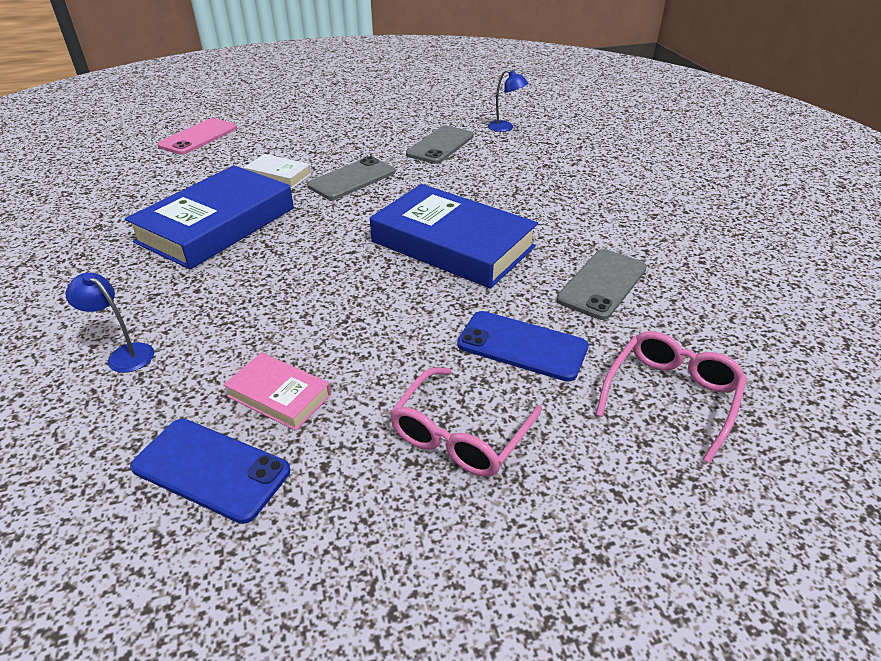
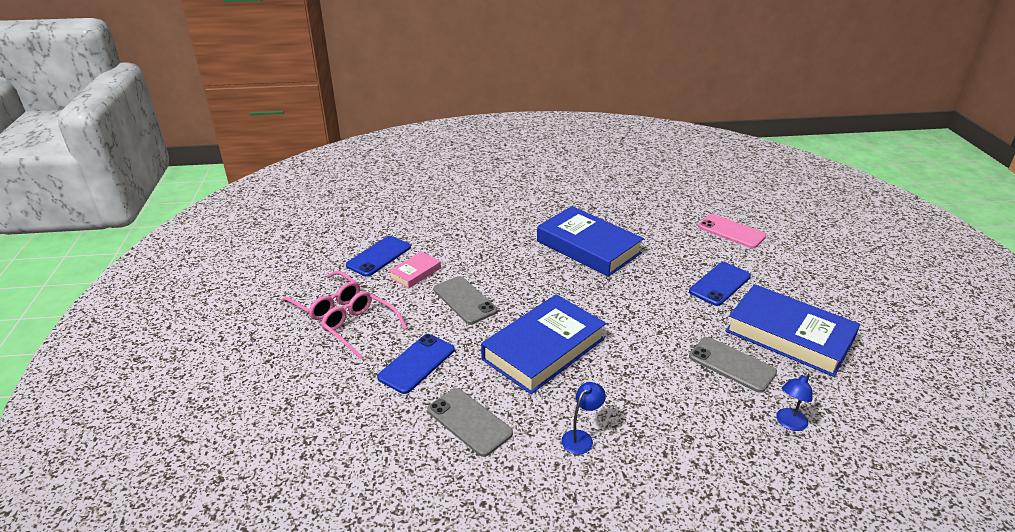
camera: 100 degrees right, 5 degrees down
blue lamp [65,272,154,373] -> blue lamp moved to [561,382,606,454]
white book [243,154,312,189] -> none
grey phone [307,156,395,200] -> grey phone moved to [434,276,497,324]
pink glasses [596,331,747,463] -> pink glasses moved to [282,271,360,320]
none -> blue phone [689,262,751,306]
none -> blue book [726,284,860,377]

